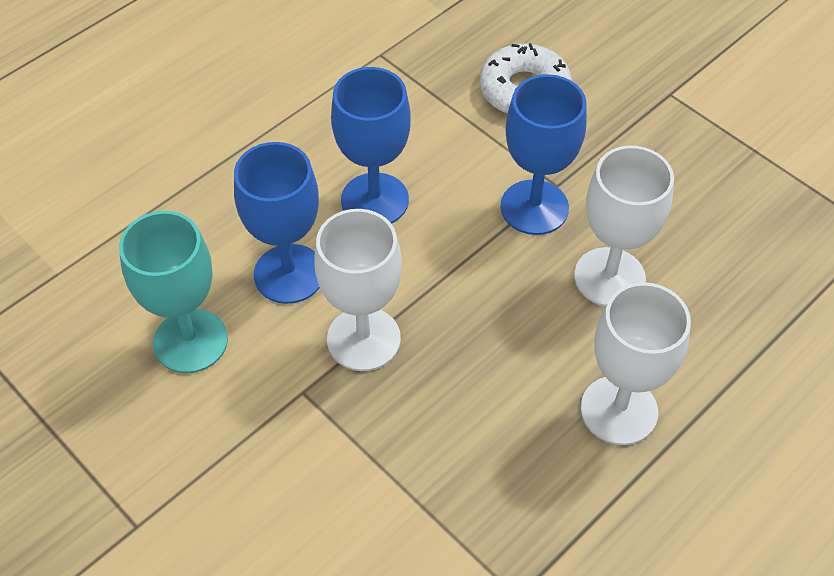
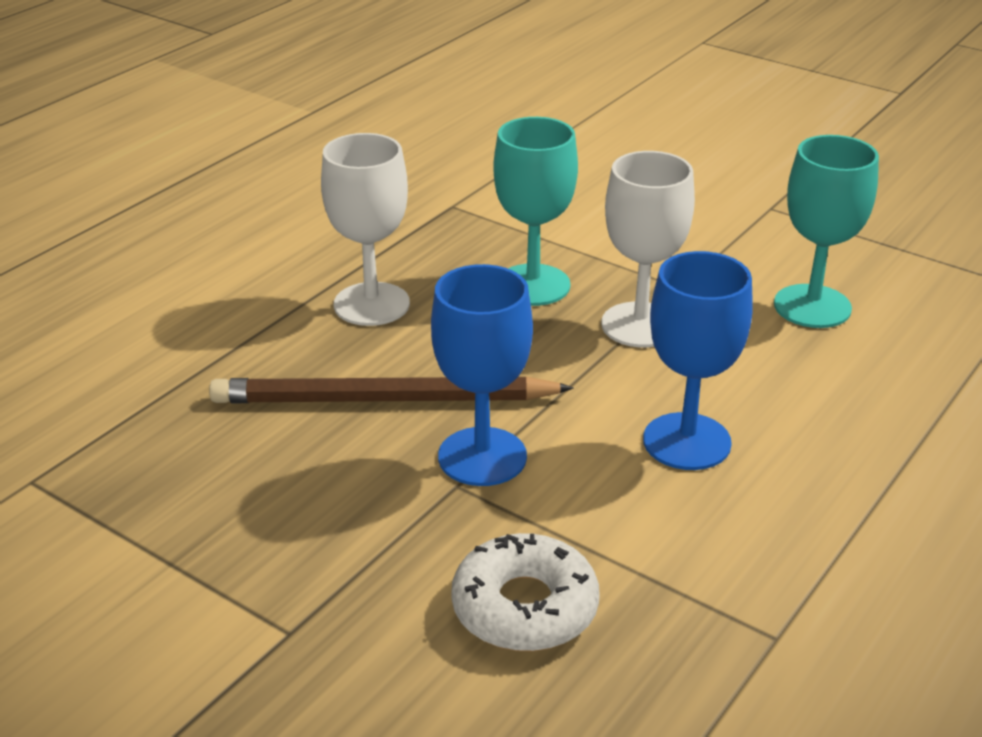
camera: 170 degrees right, 20 degrees down
blue goblet [234,142,320,304] -> none
white goblet [574,146,674,307] -> brown pencil [209,376,574,403]
none -> turquoise goblet [493,117,578,306]

